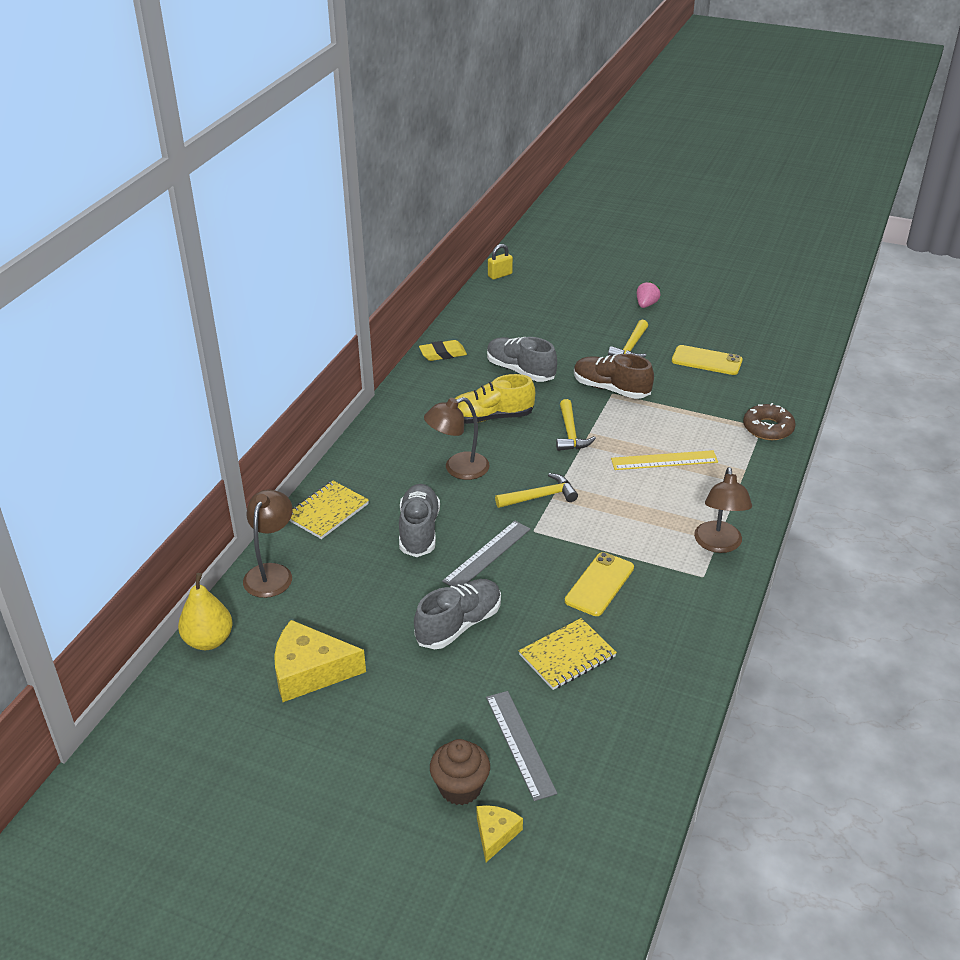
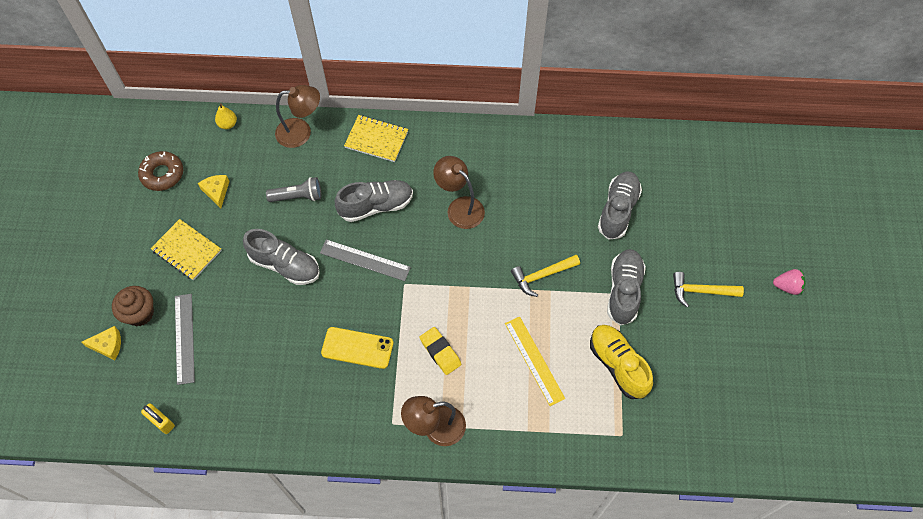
camera: 70 degrees right, 25 degrees up
yellow pear [178,573,233,650] -> yellow pear [215,103,237,129], size x0.59
yellow cheese [274,620,366,702] -> yellow cheese [198,175,230,208], size x0.53
yellow eraser [419,340,467,361] -> yellow eraser moved to [420,327,461,375]
yellow shoe [455,374,535,424] -> yellow shoe moved to [590,325,653,399]
grey ruler [486,691,557,801] -> grey ruler turned 60 degrees counterclockwise [175,294,195,385]
yellow padlock [488,244,513,280] -> yellow padlock moved to [141,403,175,434]
yellow hammer [495,473,578,508] -> none
yellow notebook [519,618,617,690] -> yellow notebook moved to [151,219,222,280]
brown shoe [574,354,654,399] -> grey shoe [607,249,646,325]
yellow phone [672,345,743,375] -> none
brown donut [743,403,796,440] -> brown donut moved to [138,151,183,191]
none -> grey flashlight [266,177,321,202]

